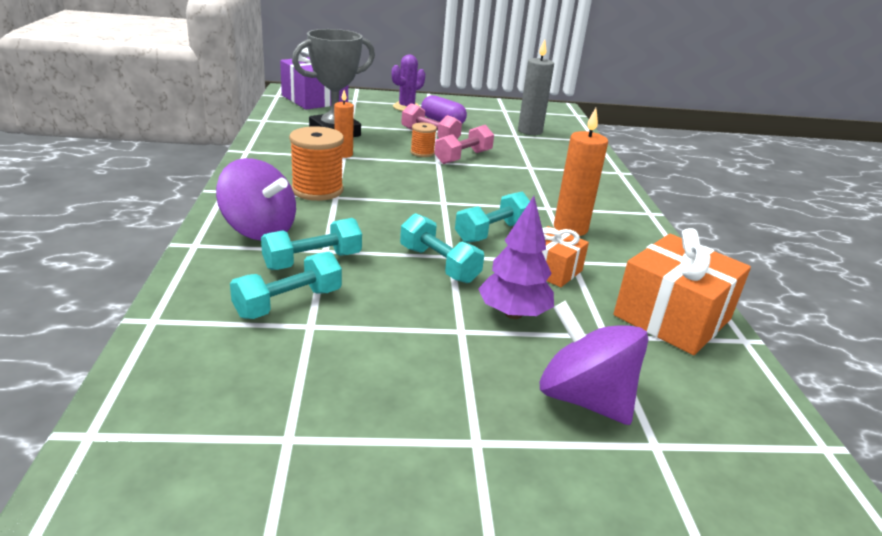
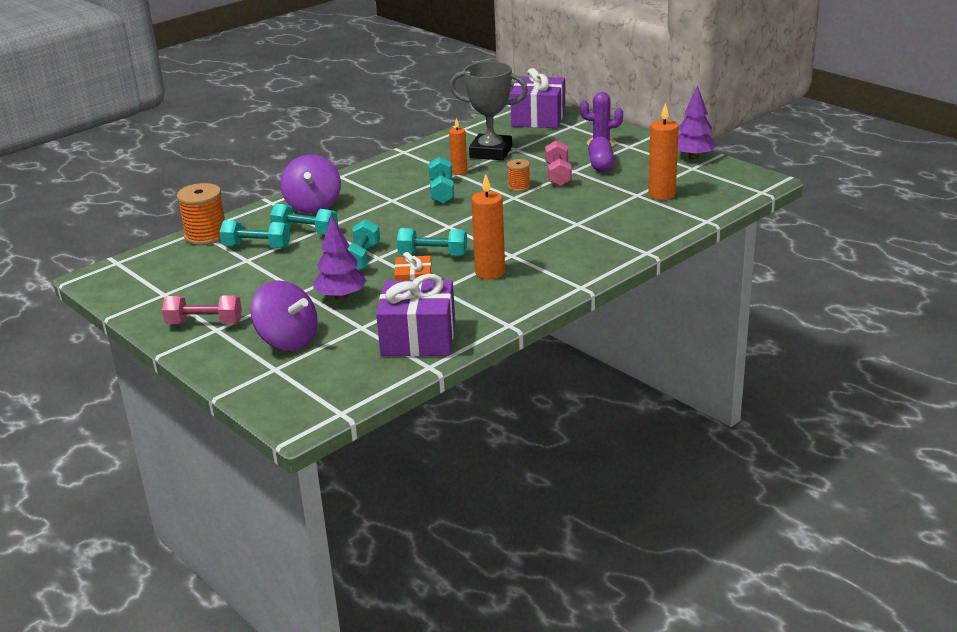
camera: 55 degrees right, 0 degrees up
orange spool [289,126,344,201] -> orange spool moved to [177,183,225,245]
pink dumbbell [434,125,494,164] -> pink dumbbell moved to [162,296,242,324]
grey candle [518,39,554,135] -> orange candle [648,103,679,200]
purple spinning top [540,300,649,425] -> purple spinning top turned 120 degrees clockwise [251,280,318,351]
orange gift [613,228,751,355] -> purple gift [376,274,455,356]
none -> turquoise dumbbell [428,156,454,204]
none -> purple tree [678,85,717,160]

